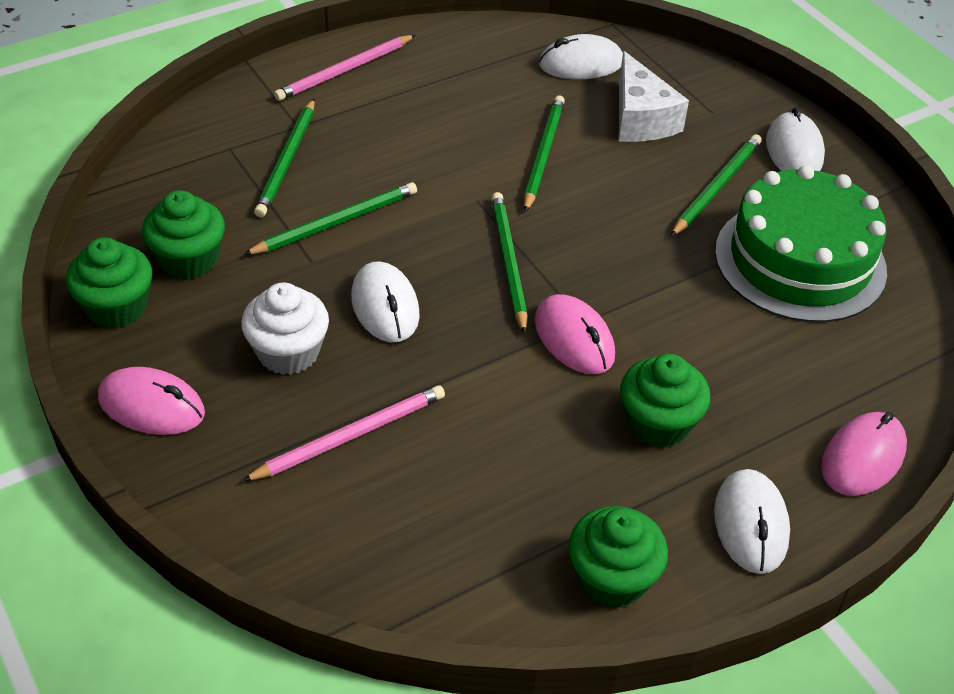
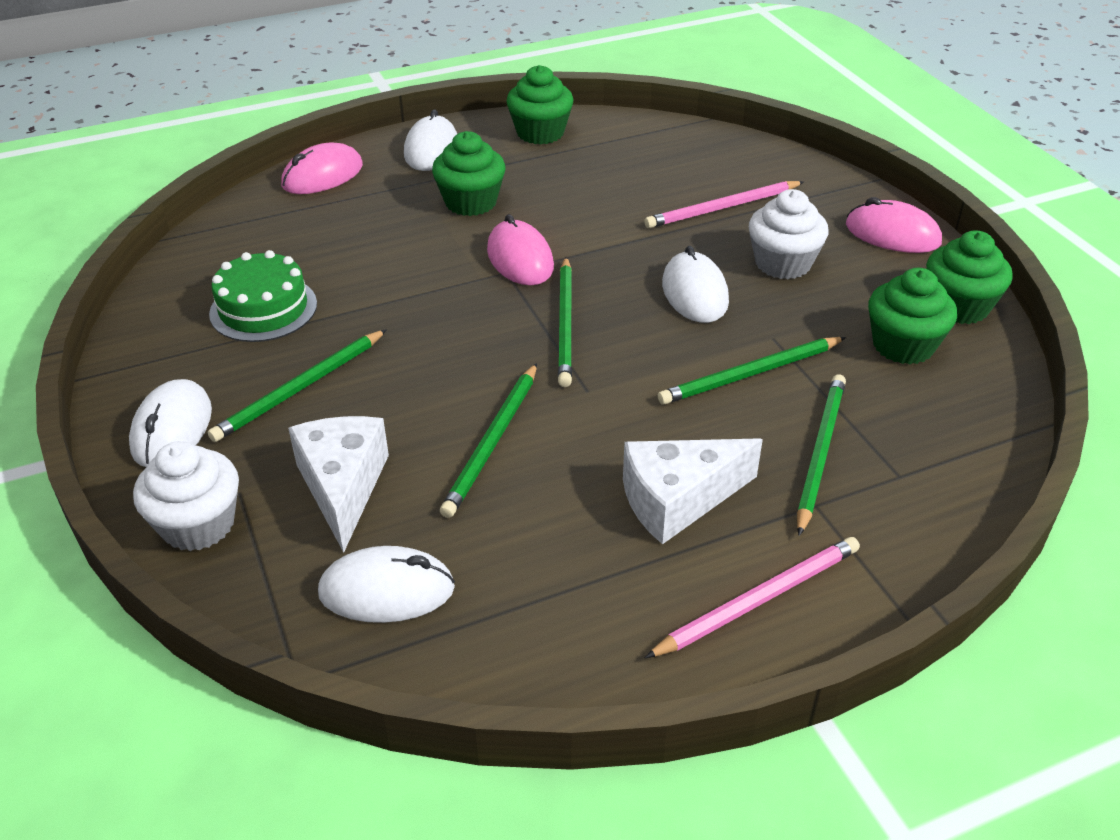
camera: 170 degrees left, 5 degrees down
green cake [715,165,887,322] -> green cake [209,250,317,342], size x0.60
none -> white cupcake [133,441,239,551]
none -> white cheese [623,438,763,544]

